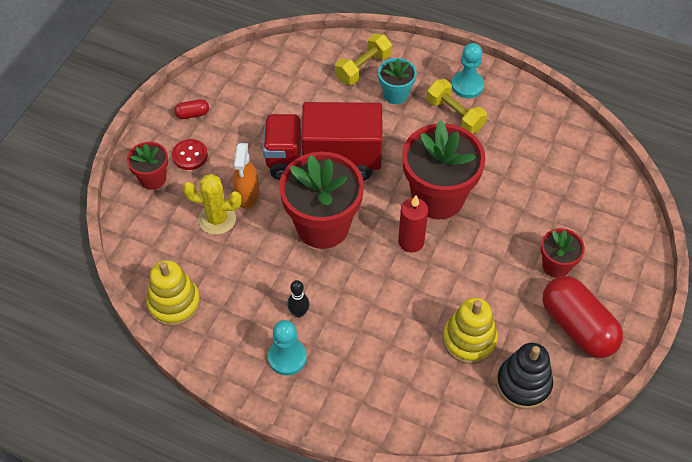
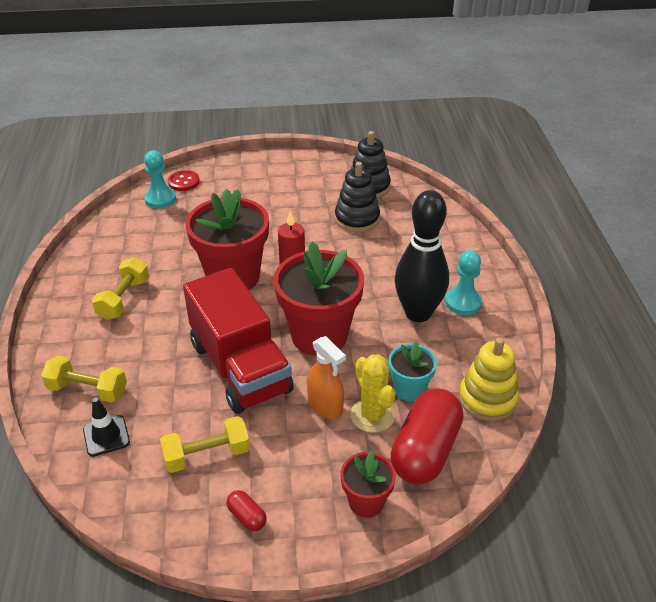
camera: 120 degrees left, 15 degrees down
red button [172,139,208,170] -> red button moved to [168,170,200,191]
orange spray bottle [233,143,259,209] -> orange spray bottle turned 75 degrees clockwise [307,336,346,419]
black bowling pin [287,280,309,317] -> black bowling pin [395,190,449,322], size x2.46
turquoise flower pot [378,58,417,104] -> turquoise flower pot moved to [389,341,437,402]
yellow stacking toy [443,298,498,364] -> black stacking toy [335,162,380,232]
turquoise pawn [452,43,484,98] -> turquoise pawn moved to [144,151,176,208]
red flower pot [541,228,585,278] -> none
red capsule [542,276,623,358] -> red capsule moved to [390,389,464,484]
none -> black traffic cone [83,397,130,457]
none -> yellow dumbbell [160,416,250,473]

